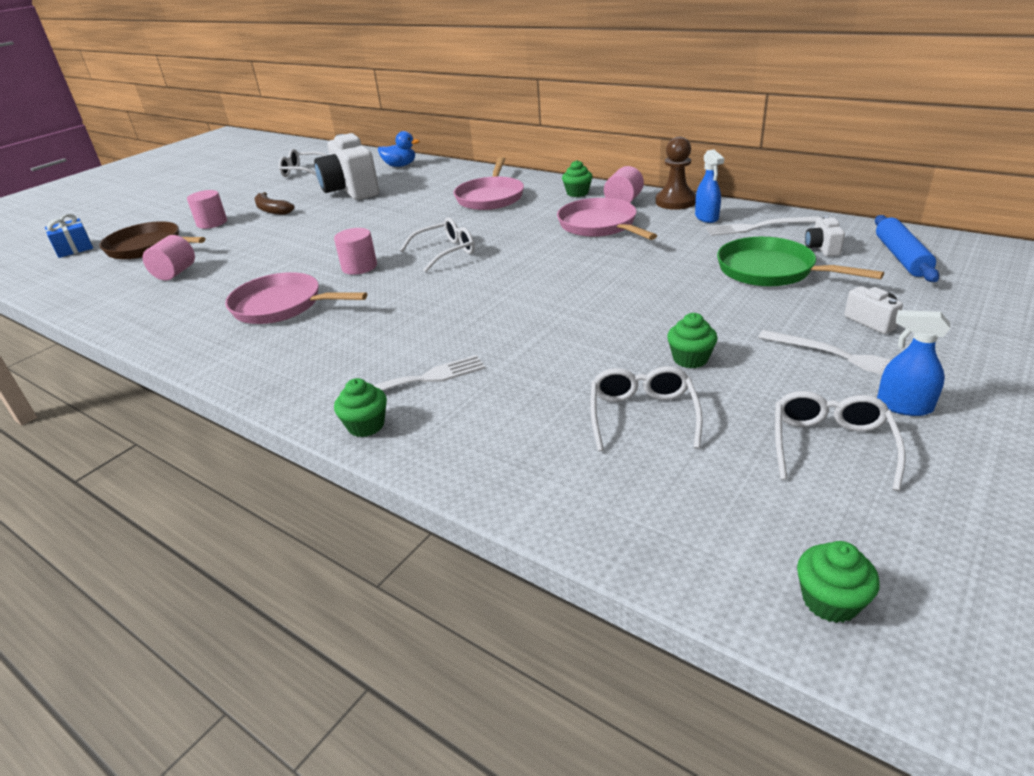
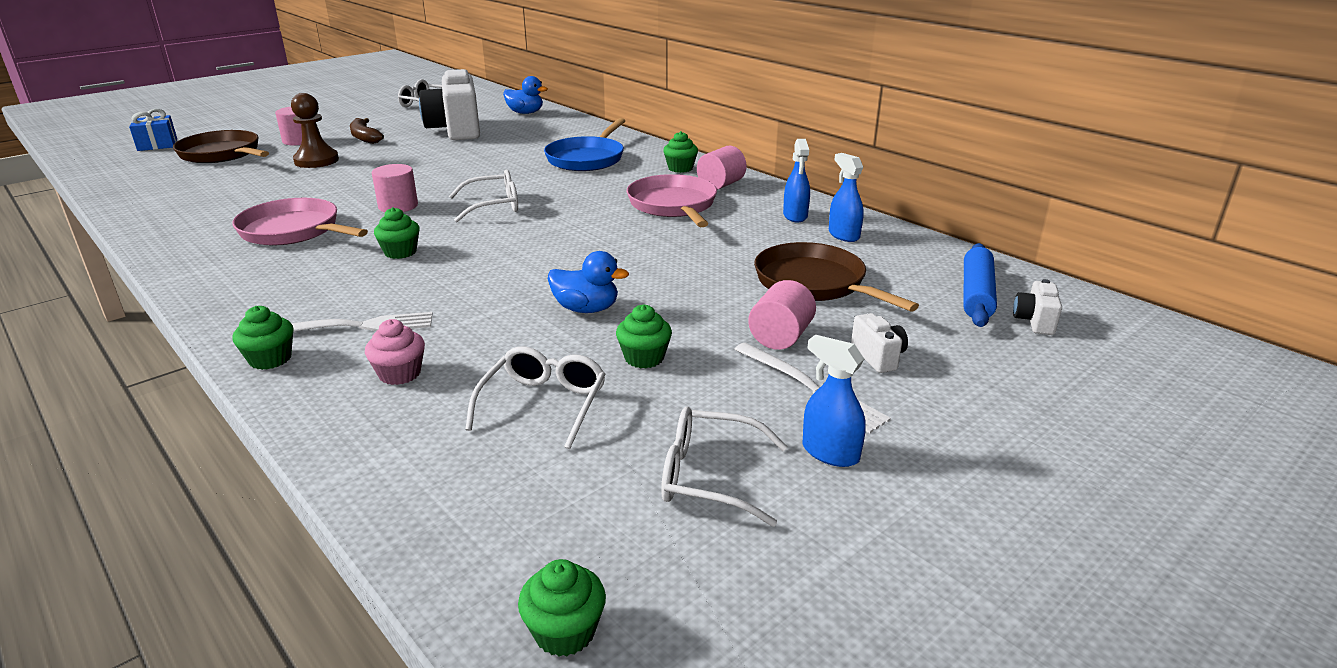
camera: 10 degrees right, 5 degrees down
pink cylinder [143,235,195,280] -> pink cylinder moved to [748,280,816,350]
pink pan [454,157,524,210] -> blue pan [544,118,625,171]
brown pawn [655,137,696,210] -> brown pawn moved to [291,93,339,168]
white fork [706,216,820,236] -> blue spray bottle [829,153,864,242]
green pan [717,237,884,287] -> brown pan [754,242,919,312]
white glasses [775,391,905,491] -> white glasses turned 105 degrees counterclockwise [661,407,788,527]
white camera [805,216,845,256] -> white camera moved to [1013,279,1062,335]
none -> pink cupcake [365,319,425,385]
none -> green cupcake [374,207,420,259]
none -> blue duck [548,251,629,313]

